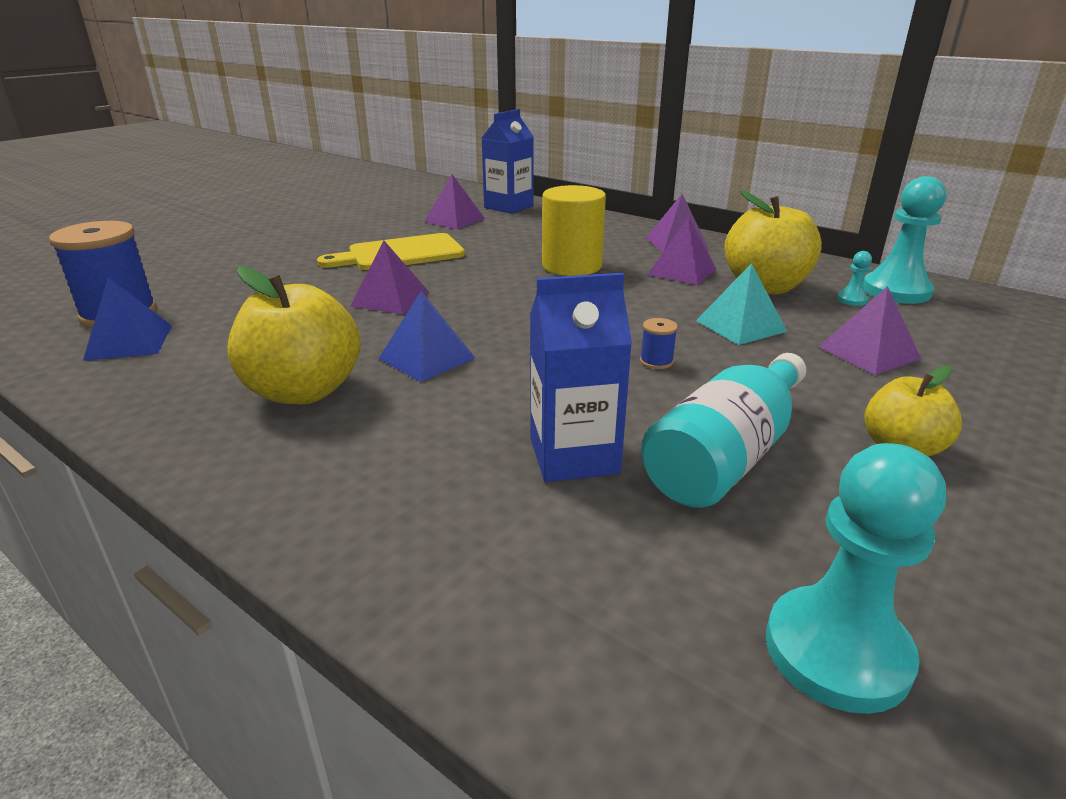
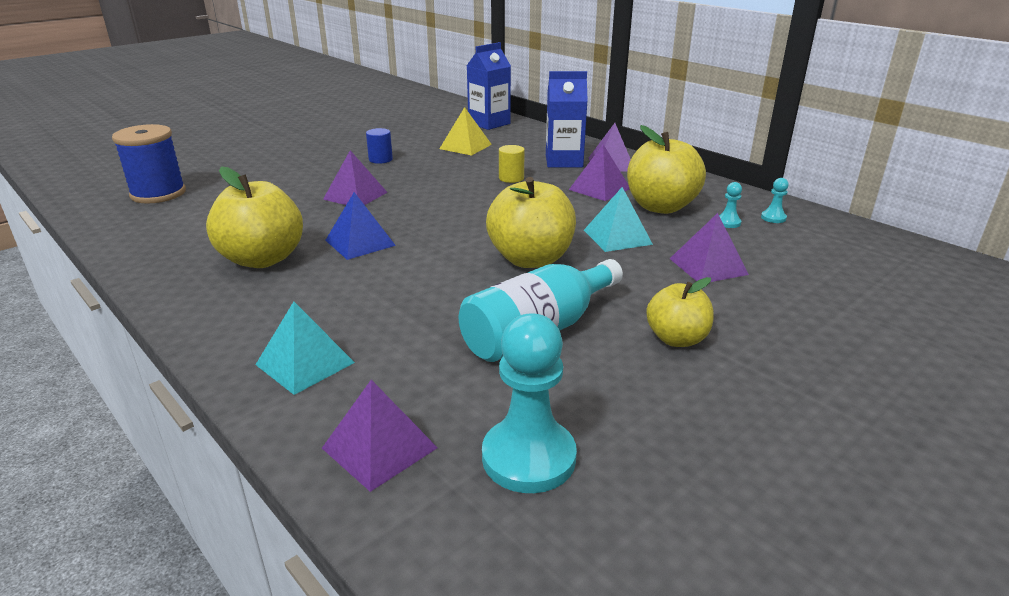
camera: 10 degrees right, 0 degrees up
blue pyramid [83,277,172,361] -> none
yellow cutting board [317,233,465,270] -> blue cylinder [366,128,393,164]
purple pyramid [424,174,485,229] -> purple pyramid moved to [322,380,438,492]
blue carton [530,273,632,482] -> blue carton moved to [546,71,588,168]
yellow cylinder [542,185,606,276] -> yellow cylinder [499,145,525,183], size x0.51
blue spool [640,318,678,369] -> yellow apple [486,177,576,268]
turquoise pawn [863,176,946,304] -> turquoise pawn [761,178,789,223], size x0.44
none -> turquoise pyramid [256,302,355,395]
none -> yellow pyramid [440,107,492,156]

